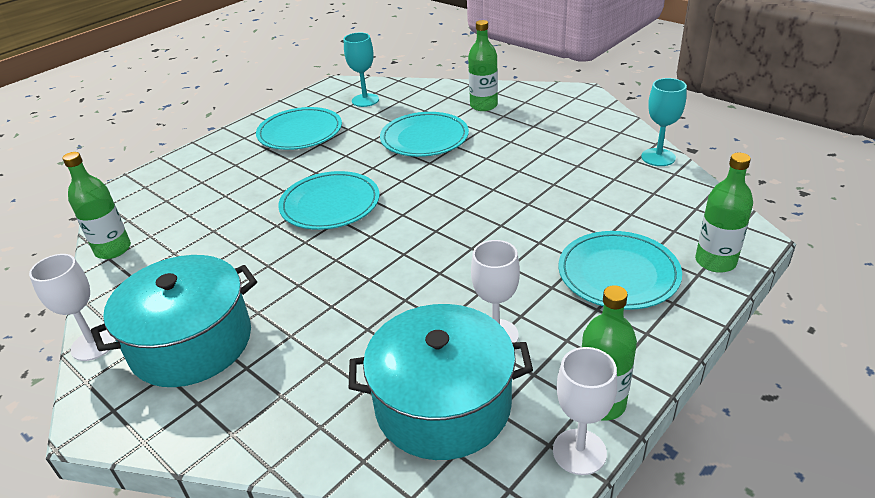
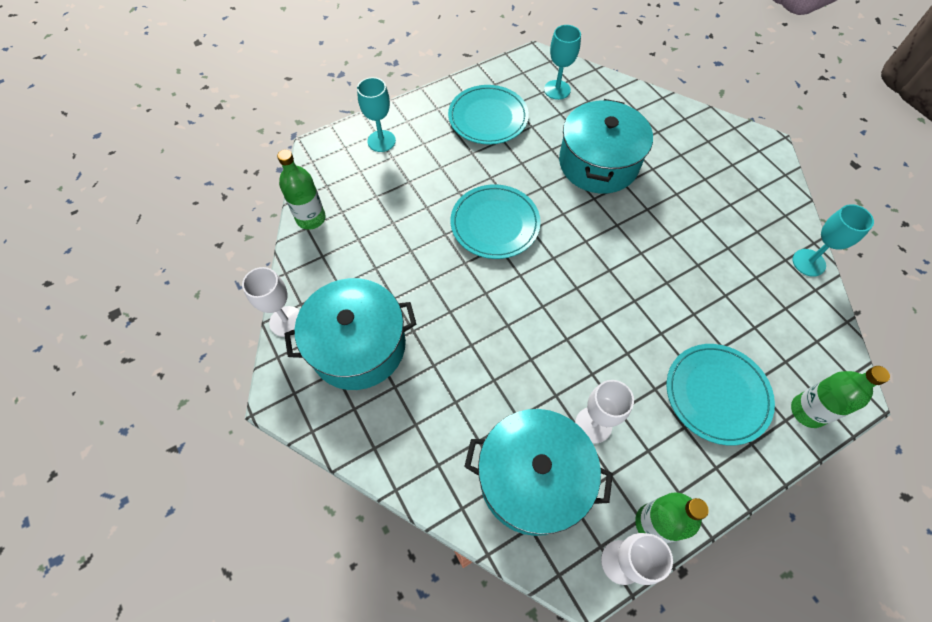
camera: 15 degrees right, 25 degrees up
turquoise plate [380,112,469,157] -> turquoise pot [559,99,653,194]
green bottle [468,20,498,111] -> none
none -> turquoise goblet [357,77,396,152]

